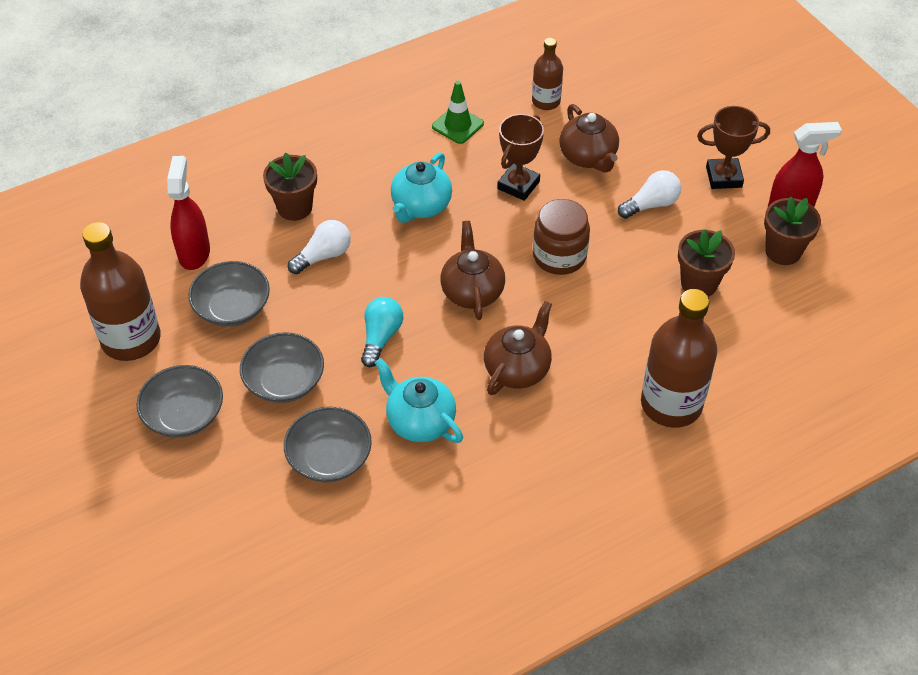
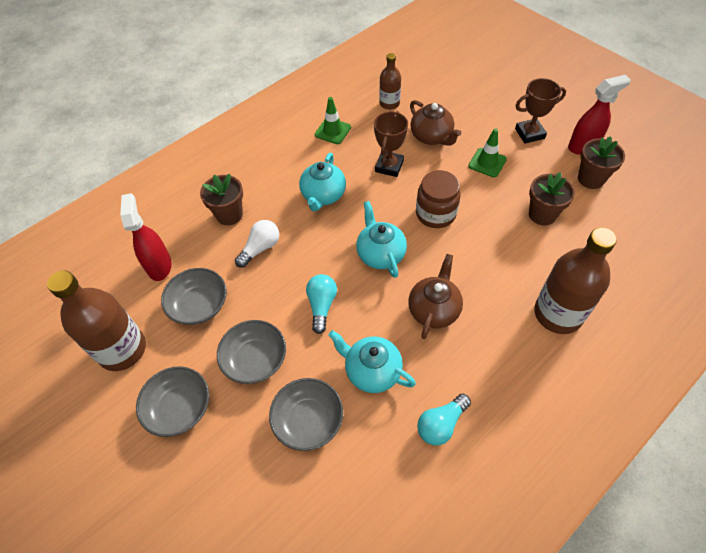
camera: 10 degrees left, 5 degrees up
brown teapot [441,221,505,320] -> turquoise teapot [356,201,407,278]
white light bulb [618,170,681,219] -> green traffic cone [468,129,507,177]
none -> turquoise light bulb [417,394,471,446]

